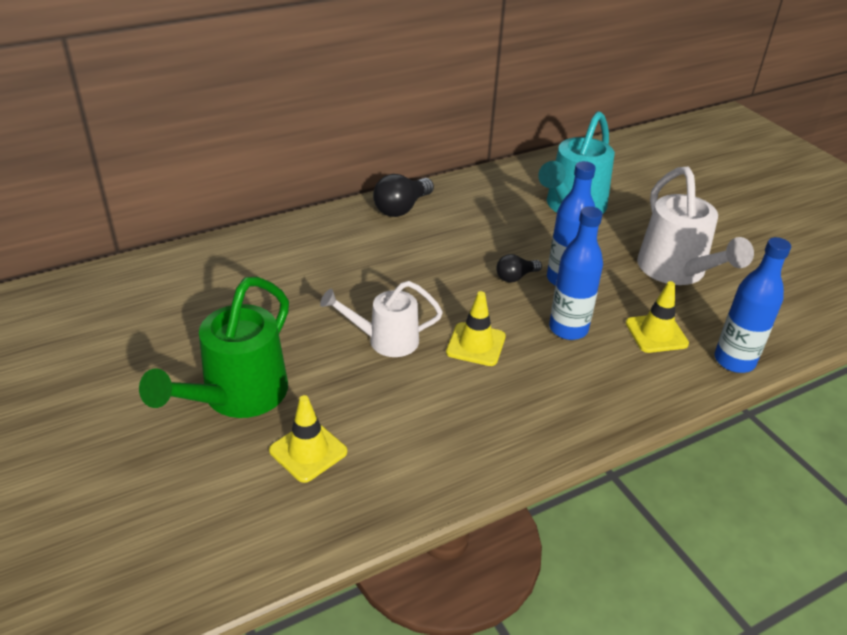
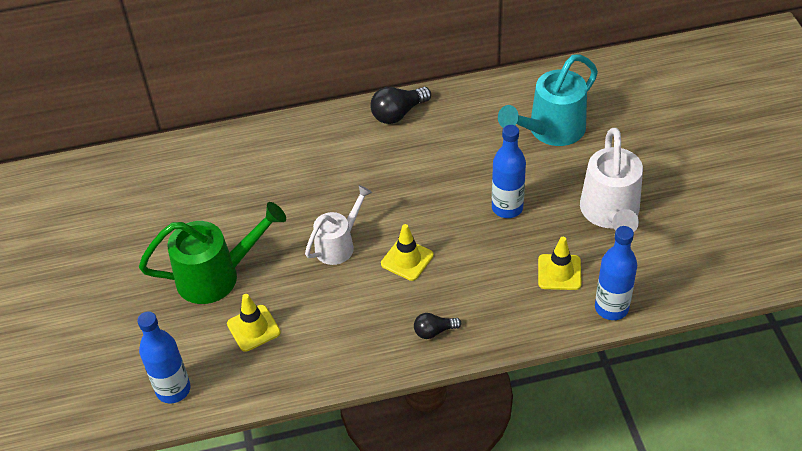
camera: 20 degrees right, 10 degrees up
green watering can [139,277,289,418] -> green watering can turned 150 degrees counterclockwise [139,202,286,304]
white watering can [320,281,443,357] -> white watering can turned 120 degrees clockwise [305,185,373,265]
black light bulb [496,254,542,282] -> black light bulb moved to [414,313,461,339]
blue bottle [549,206,603,340] -> blue bottle moved to [137,311,191,404]

